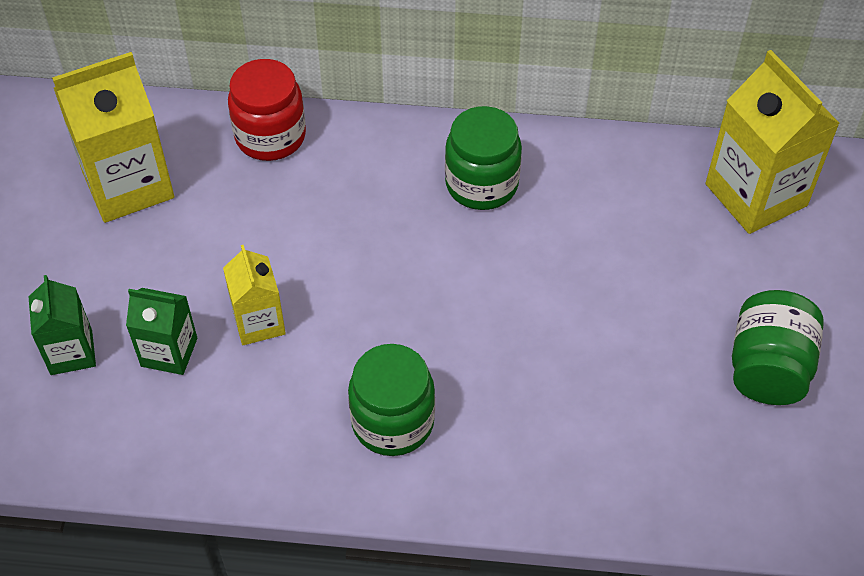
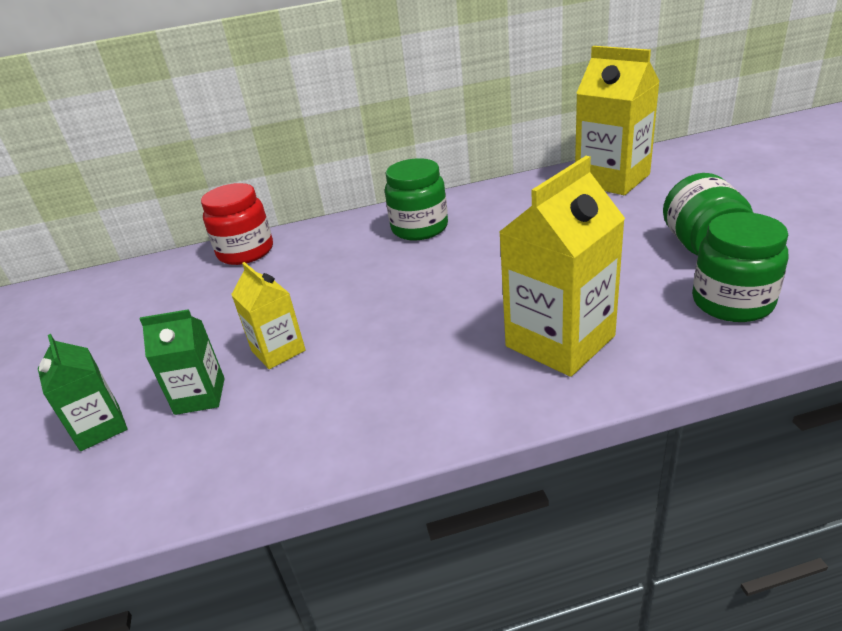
camera: 15 degrees left, 20 degrees down
yellow carton [52,52,174,223] -> yellow carton moved to [499,156,625,377]
green jar [348,344,435,456] -> green jar moved to [692,212,788,322]

